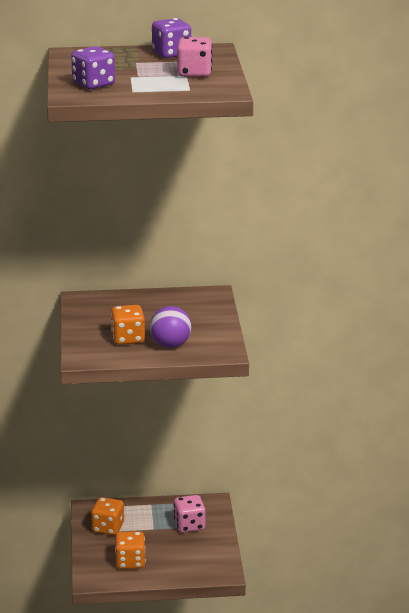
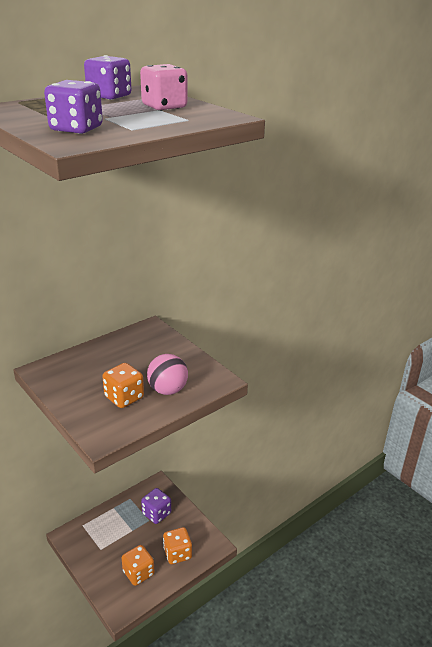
camera: 35 degrees left, 5 degrees up
orange dice [91,497,124,535] -> orange dice moved to [163,527,192,564]
purple ball [150,306,192,348] -> pink ball [147,354,188,395]
pink dice [174,495,205,533] -> purple dice [141,488,171,524]

